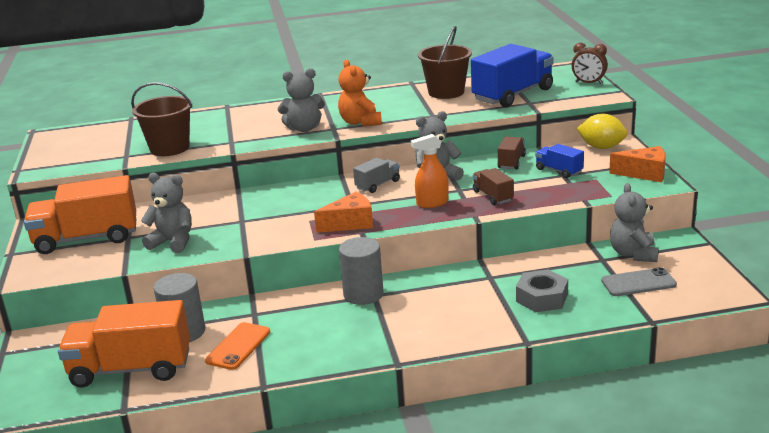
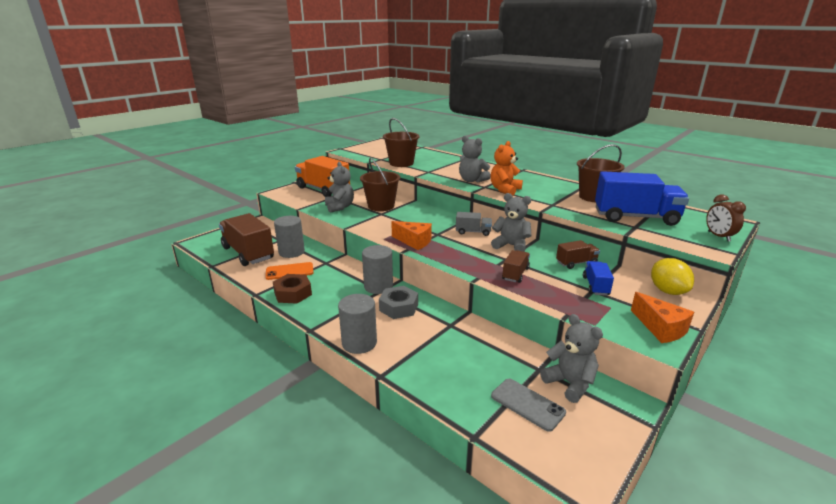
camera: 50 degrees right, 0 degrees up
orange truck [58,300,190,388] -> brown truck [219,213,274,266]
orange spray bottle [411,134,449,208] -> none
grey nut [516,269,568,312] -> grey nut moved to [379,286,418,319]
grey teddy bear [610,183,659,262] -> grey teddy bear turned 90 degrees clockwise [540,314,603,403]
none -> brown nut [273,274,312,304]
none -> grey cylinder [338,294,377,354]
none -> brown bucket [360,158,400,211]

